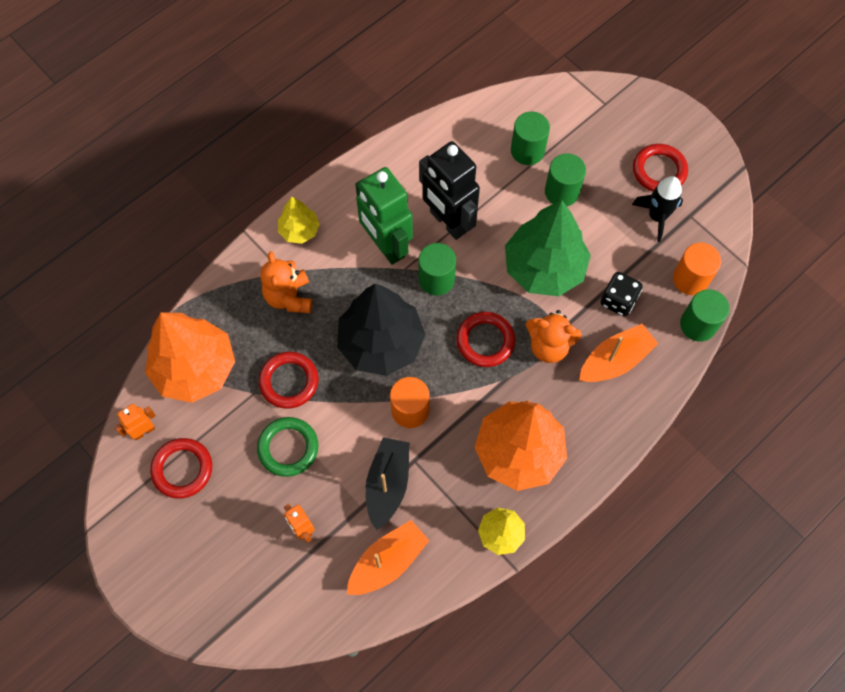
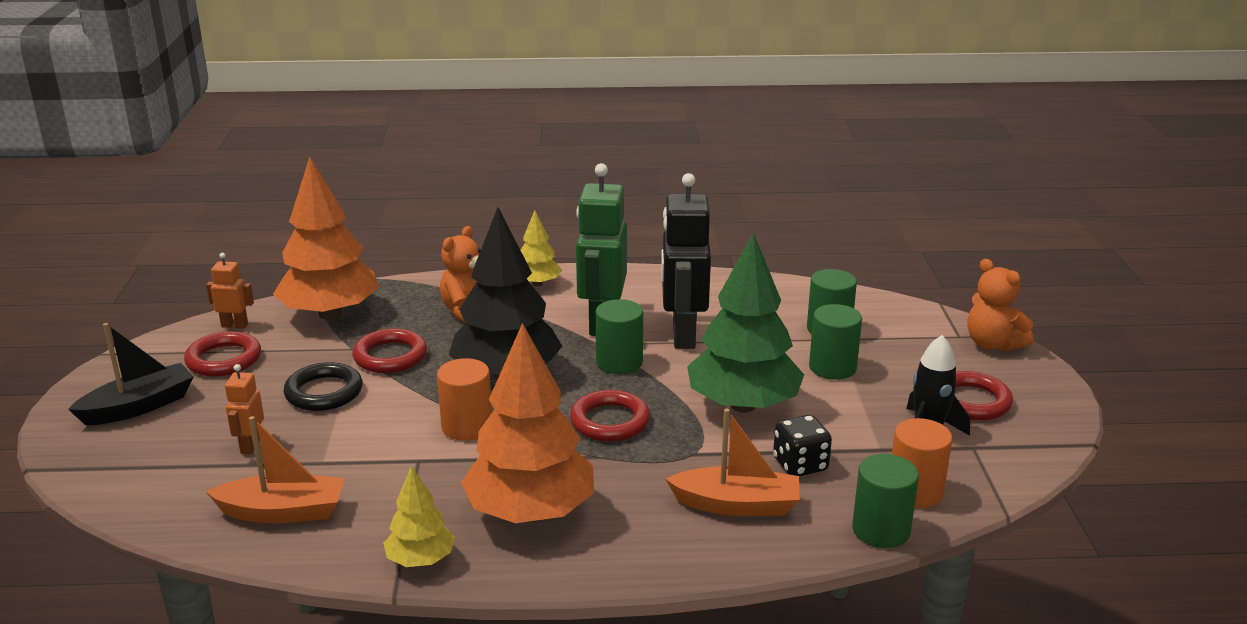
camera: 40 degrees right, 40 degrees down
green ring [257,417,318,477] -> black ring [284,362,363,411]
black boat [365,437,409,530] -> black boat moved to [68,323,194,425]
orange teddy bear [525,310,582,363] -> orange teddy bear moved to [968,259,1033,351]

